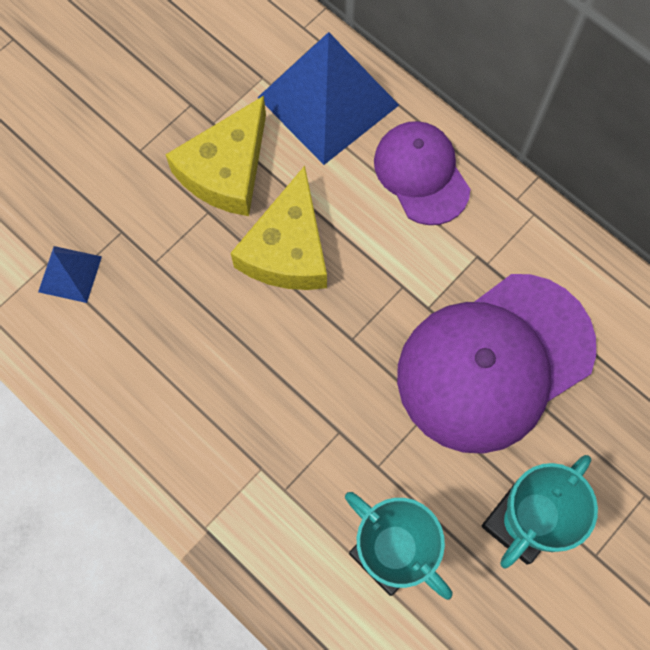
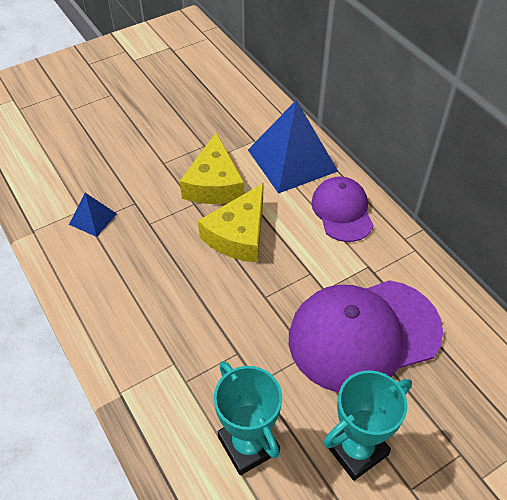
camera: 15 degrees right, 20 degrees down
yellow cheese [166,96,266,216] -> yellow cheese turned 45 degrees counterclockwise [180,132,244,204]

